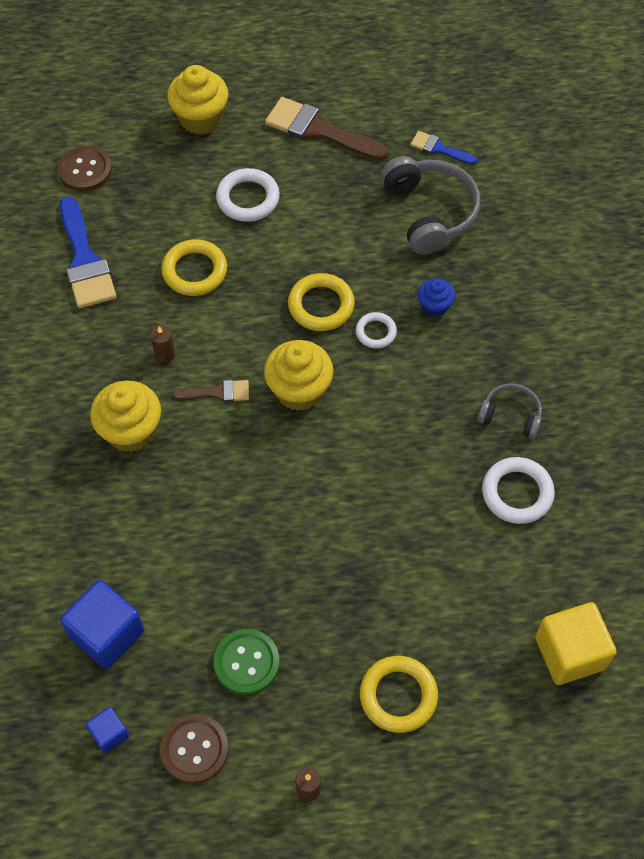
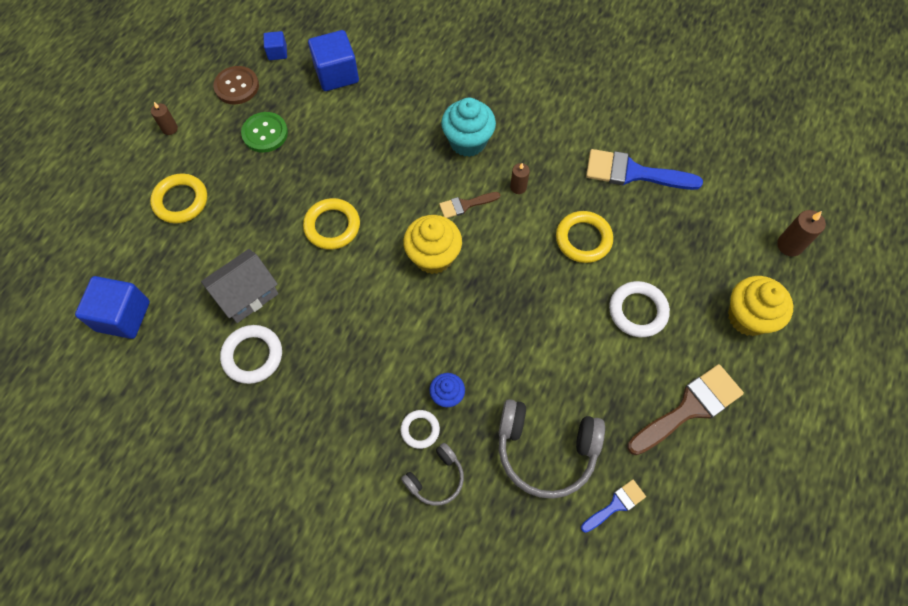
camera: 120 degrees right, 5 degrees up
brown button [58,146,112,191] -> none
yellow cupcake [90,380,161,452] -> turquoise cupcake [441,98,496,157]
brown brush [172,380,249,402] -> brown brush turned 45 degrees clockwise [439,192,500,218]
yellow ring [288,273,355,331] -> yellow ring moved to [303,198,360,250]
white ring [356,312,397,348] -> white ring moved to [401,410,440,449]
grey headphones [477,383,542,439] -> grey headphones moved to [401,443,464,506]
yellow cube [535,602,617,685] -> blue cube [75,276,150,339]
none -> grey house [201,249,278,323]
none -> brown candle [777,210,826,256]

